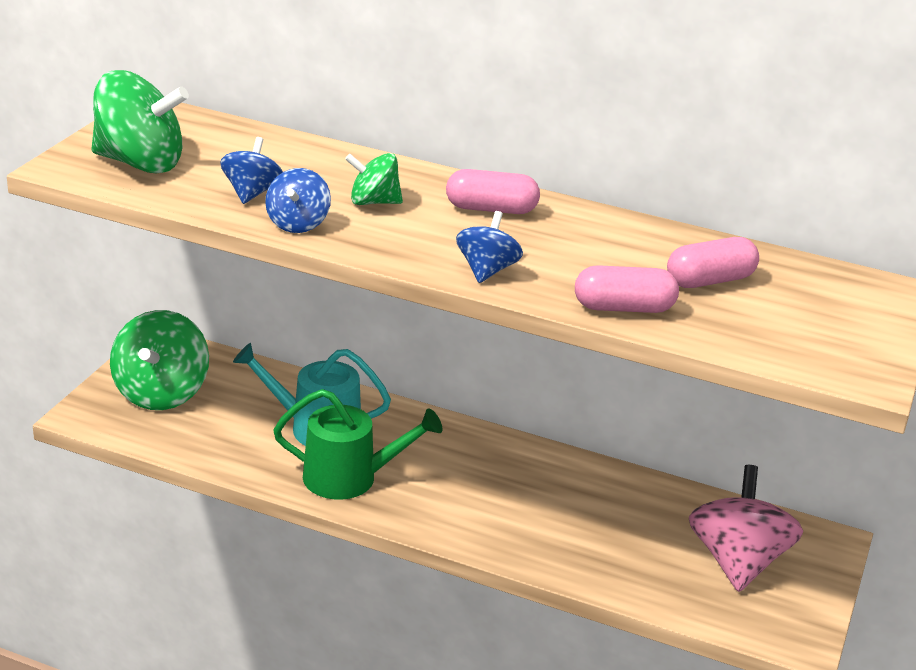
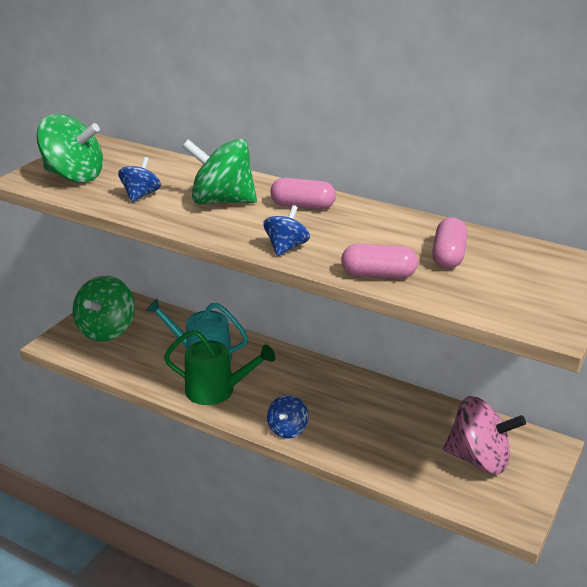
camera: 10 degrees right, 0 degrees up
blue spinning top [265,168,331,233] -> blue spinning top moved to [267,395,309,438]
green spinning top [345,153,403,205] -> green spinning top [182,139,257,204], size x1.80
pink capsule [667,237,759,288] -> pink capsule turned 60 degrees counterclockwise [432,218,467,268]
pink spinning top [689,465,803,592] -> pink spinning top turned 90 degrees clockwise [443,396,526,474]

